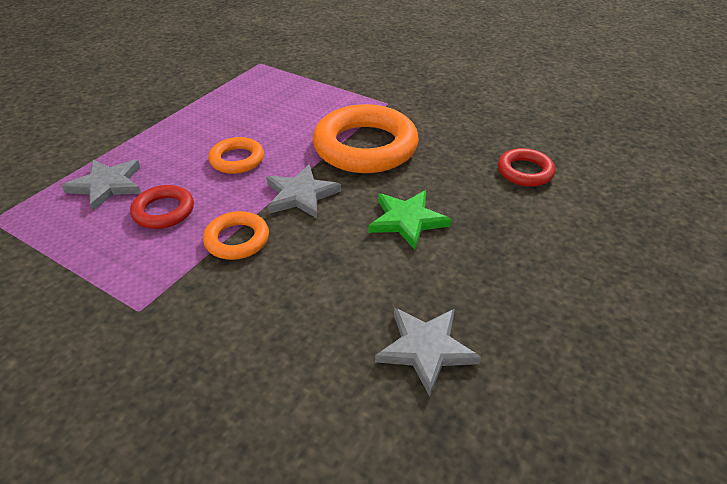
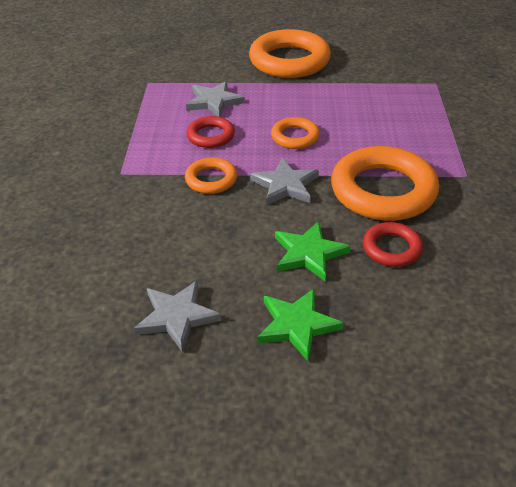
camera: 60 degrees right, 0 degrees up
red ring [498,148,555,187] -> red ring moved to [363,222,423,267]
none -> orange ring [249,29,331,78]
none -> green star [257,289,344,361]

